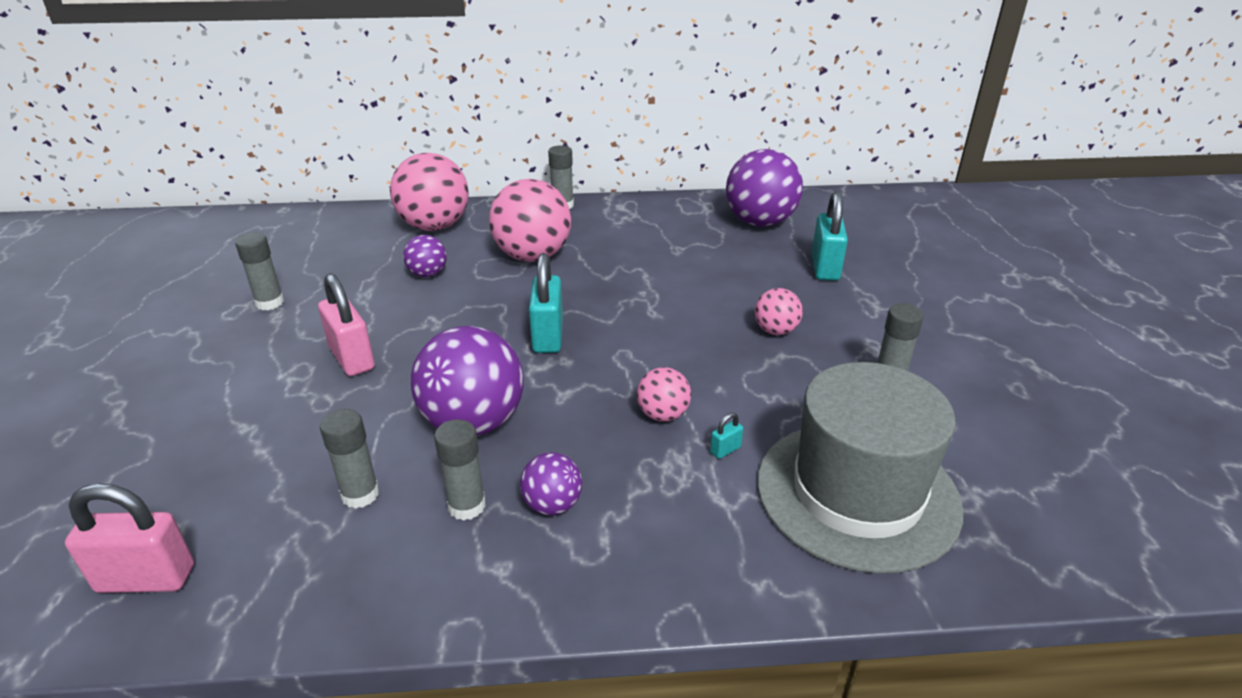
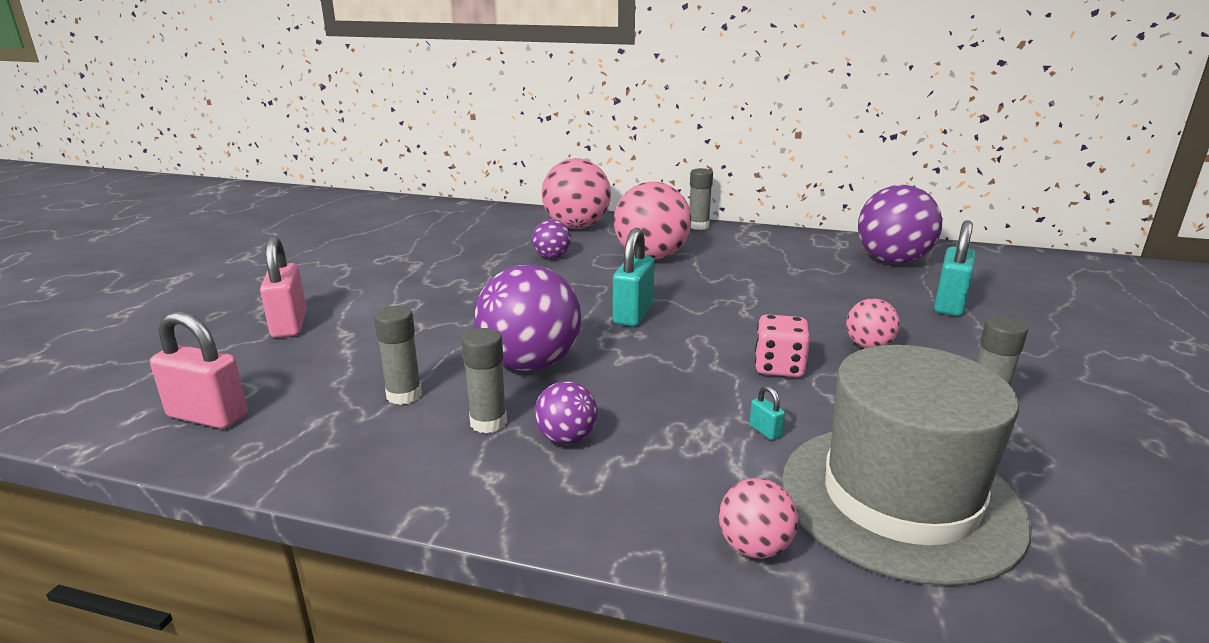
camera: 20 degrees right, 10 degrees down
grey glue stick [235,233,284,310] -> none
pink padlock [318,273,375,376] -> pink padlock moved to [260,236,306,338]
pink ball [637,367,691,422] -> pink ball moved to [719,478,798,558]
turquoise padlock [710,412,743,459] -> turquoise padlock turned 75 degrees clockwise [749,385,785,440]
none -> pink dice [755,314,810,377]

